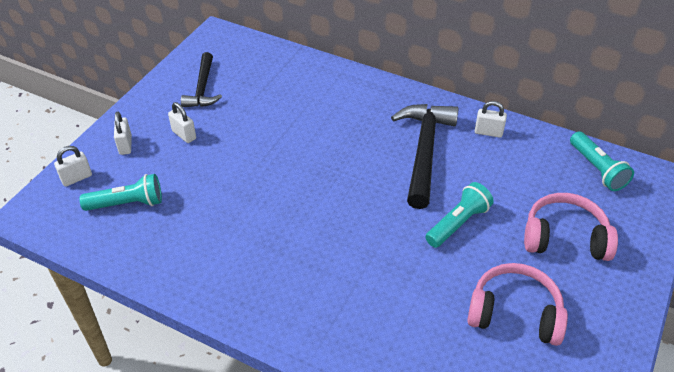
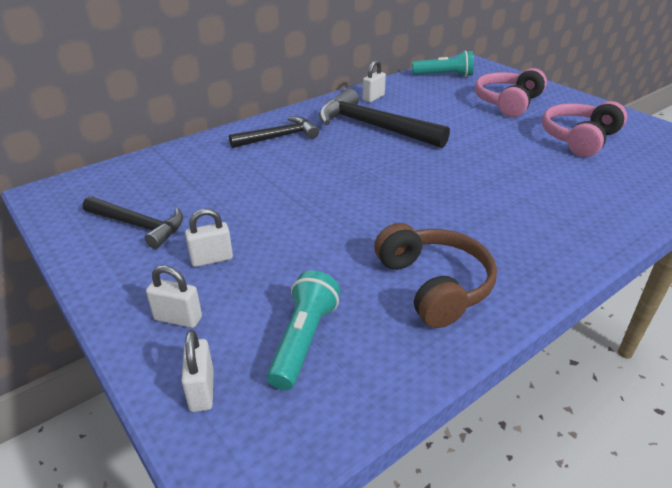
camera: 65 degrees left, 10 degrees down
turquoise flashlight [425,182,494,248] -> none
none -> black hammer [229,117,319,148]
none -> brown headphones [374,223,497,328]

